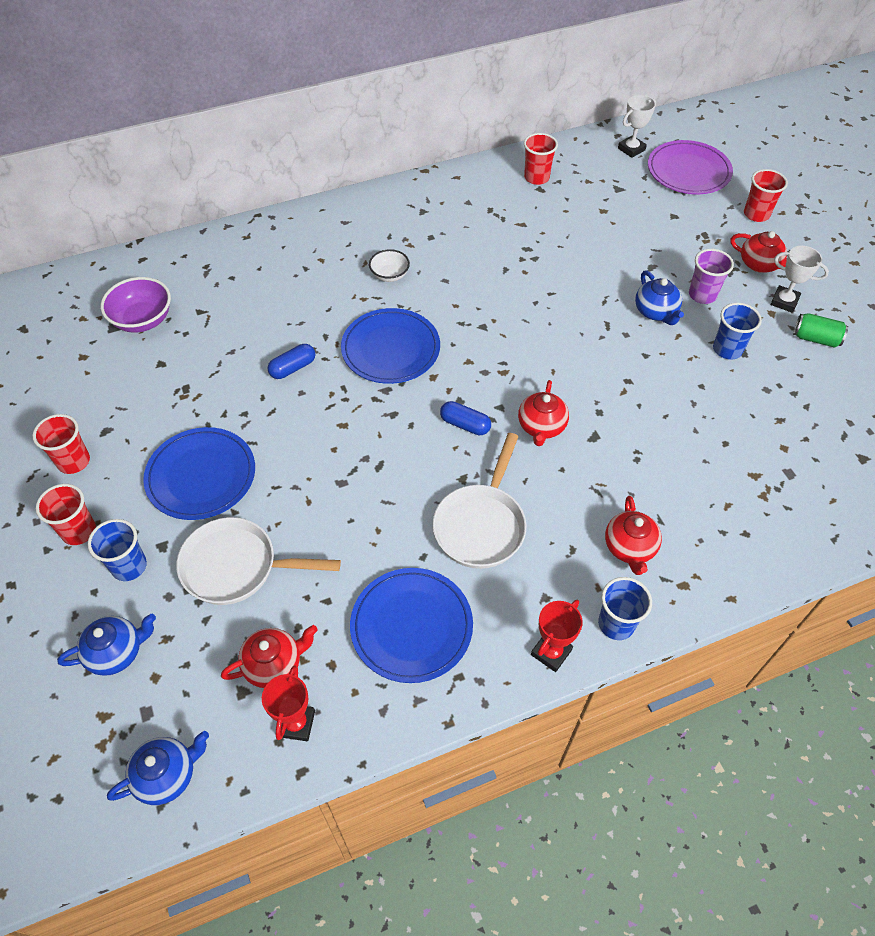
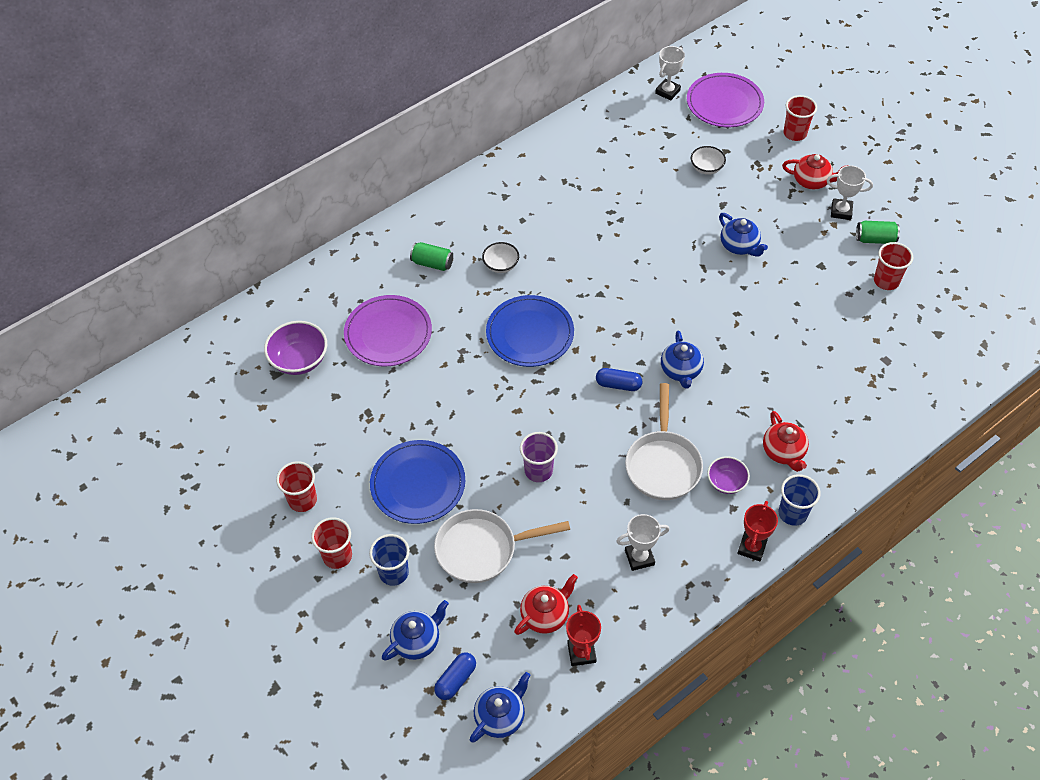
camera: 15 degrees left, 0 degrees up
blue capsule [268,344,315,379] -> blue capsule moved to [434,652,476,700]
blue plate [350,568,473,683] -> white trophy [616,514,670,571]
red teapot [518,380,569,446] -> blue teapot [661,330,704,389]
red cup [524,133,558,185] -> red cup moved to [874,242,913,290]
purple cup [689,249,734,304] -> purple cup moved to [520,432,558,482]
blue cup [713,303,762,360] -> none
none -> purple plate [344,295,432,366]
none -> green can [410,242,453,271]
none -> white bowl [691,146,726,175]
none -> purple bowl [707,456,750,494]

